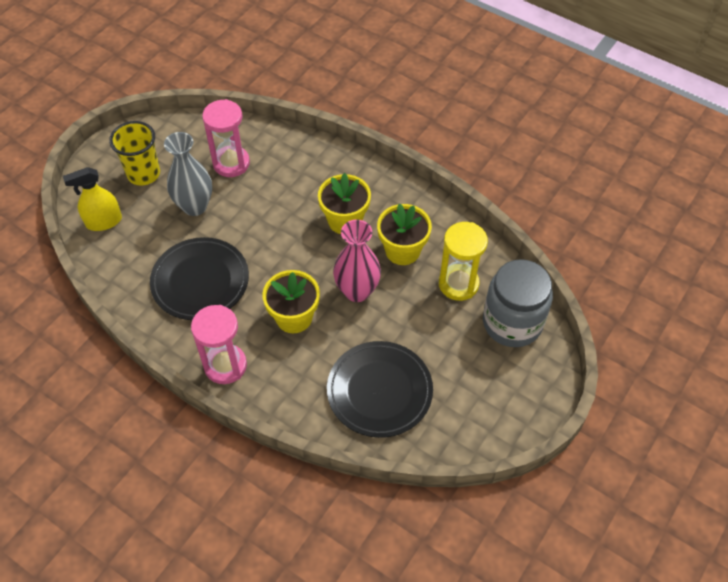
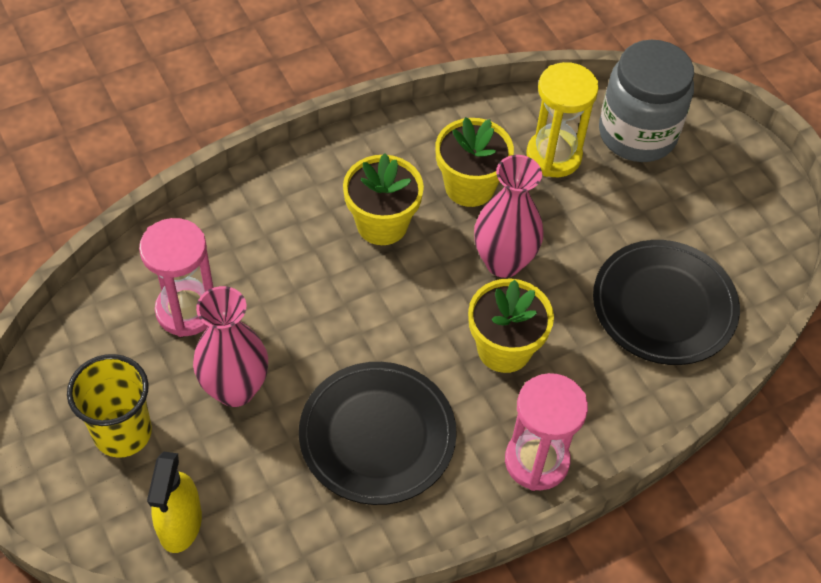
camera: 65 degrees left, 0 degrees up
grey vase [164,132,212,216] -> pink vase [193,286,268,407]

